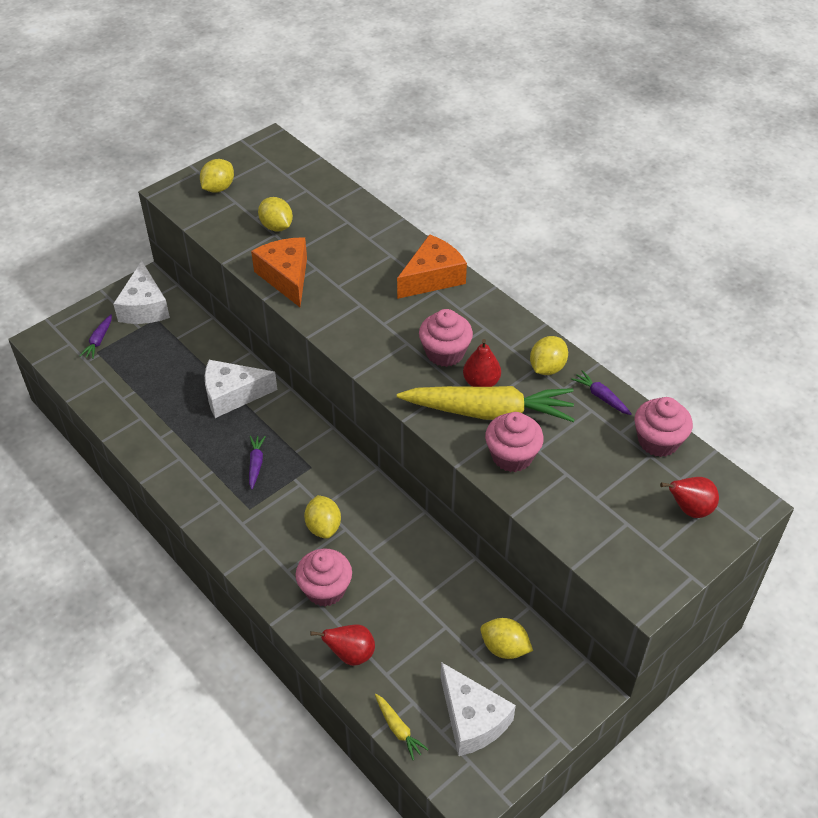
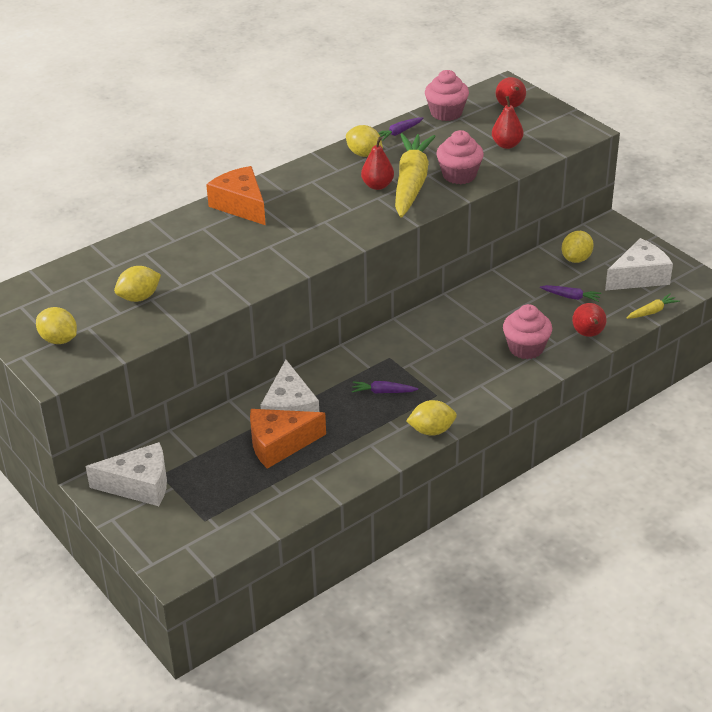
camera: 85 degrees left, 10 degrees down
purple carrot [80,314,112,359] -> purple carrot moved to [540,285,601,302]
orange cheese [251,237,307,307] -> orange cheese moved to [250,409,326,469]
yellow lemon [304,495,341,539] -> yellow lemon moved to [406,400,457,436]
pink cupcake [419,309,473,367] -> none
none -> red pear [492,96,523,149]

